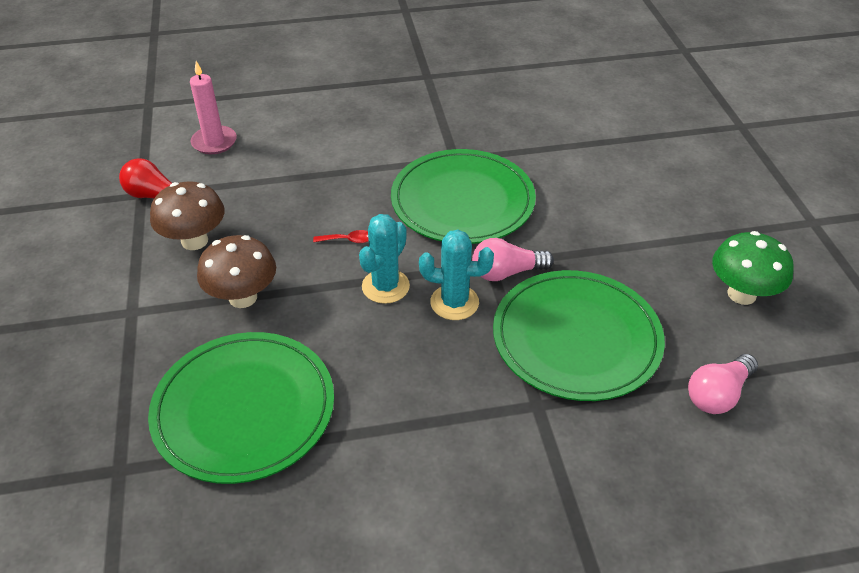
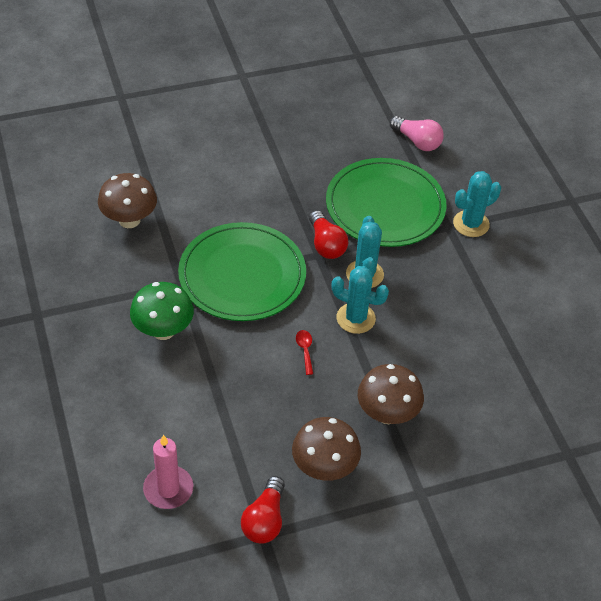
camera: 100 degrees left, 5 degrees up
green plate [148,332,334,484] -> none
pink light bulb [472,238,554,281] -> red light bulb [309,210,348,259]
green mushroom [712,231,794,305] -> green mushroom moved to [130,282,194,340]
none -> brown mushroom [98,173,157,228]
none -> turquoise cactus [453,171,501,237]

